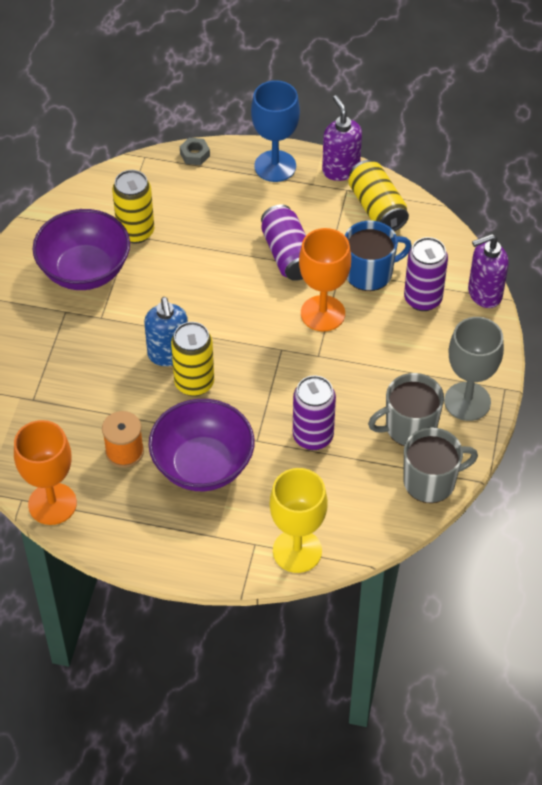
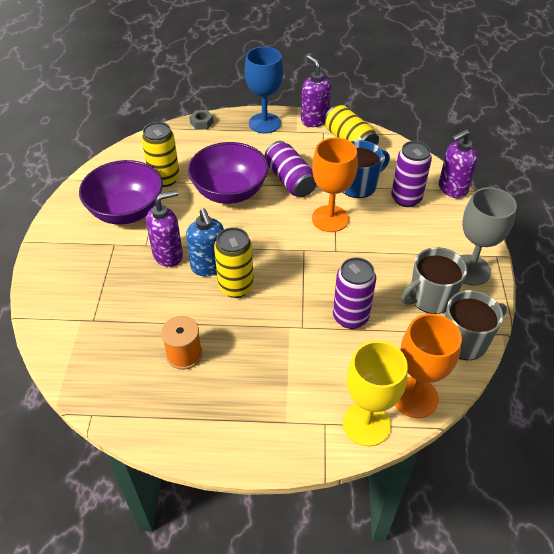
camera: 10 degrees left, 5 degrees down
orange goblet [14,420,77,525] -> orange goblet moved to [395,314,462,418]
purple bowl [149,399,255,491] -> purple bowl moved to [188,142,269,204]
none -> purple soap dispenser [146,190,183,267]

